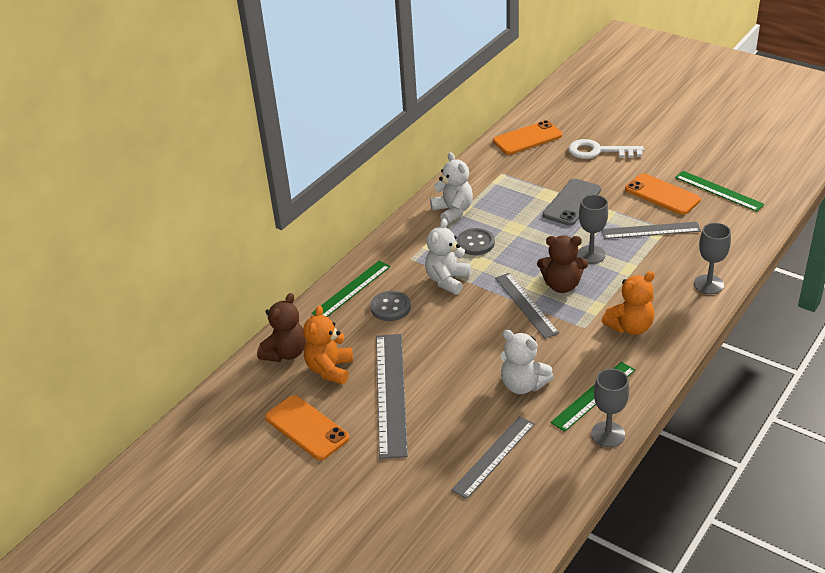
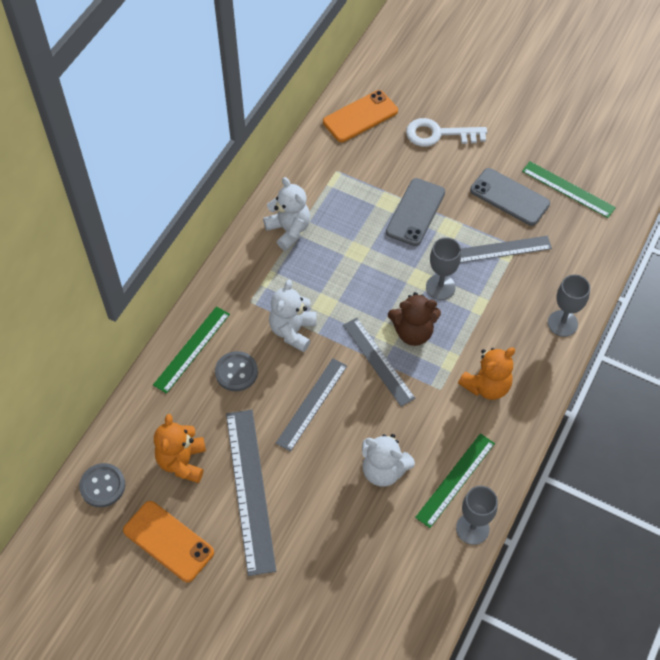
camera: 10 degrees left, 20 degrees up
brown teddy bear [257,293,306,362] -> none
grey ruler [451,416,535,499] -> grey ruler moved to [276,358,347,452]
grey button [457,228,495,255] -> grey button moved to [79,463,125,507]
orange phone [625,173,701,215] -> grey phone [470,168,550,226]

